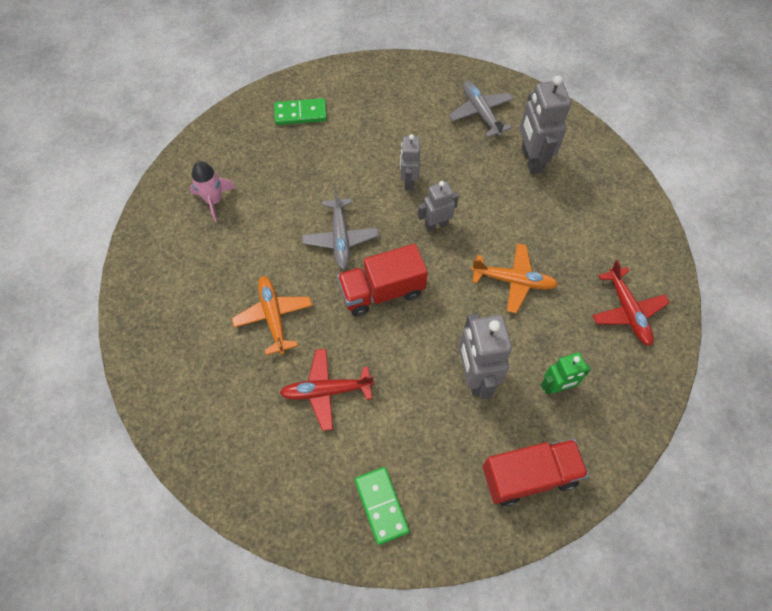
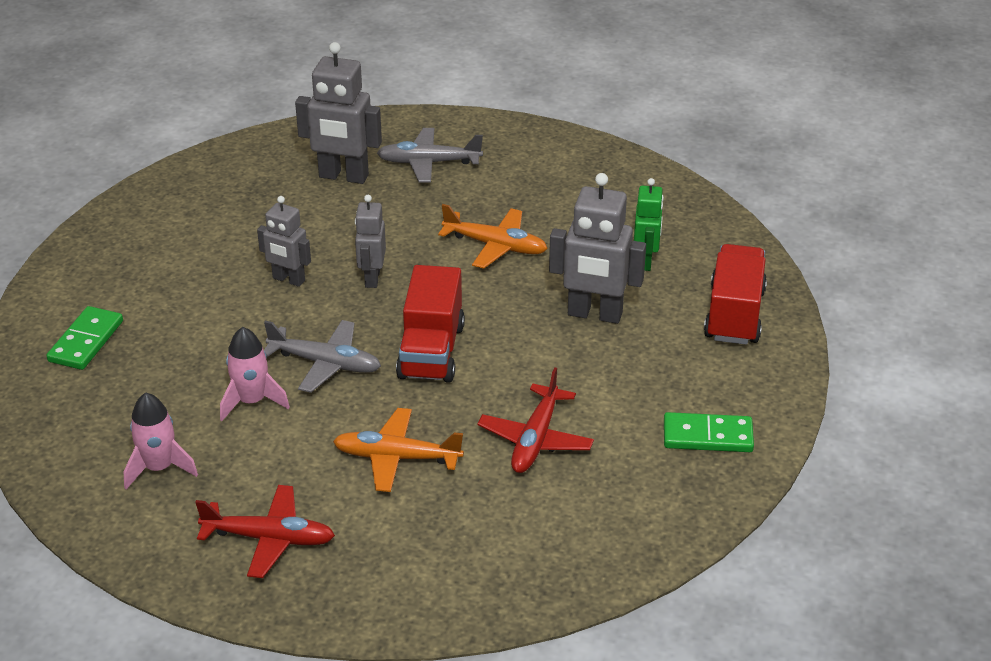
camera: 65 degrees left, 25 degrees down
grey plane [449,81,513,138] -> grey plane moved to [377,128,483,182]
orange plane [471,243,558,313] -> orange plane turned 75 degrees clockwise [438,204,548,269]
red plane [592,260,670,346] -> red plane moved to [195,485,335,578]
none -> pink rocket [220,327,290,421]

